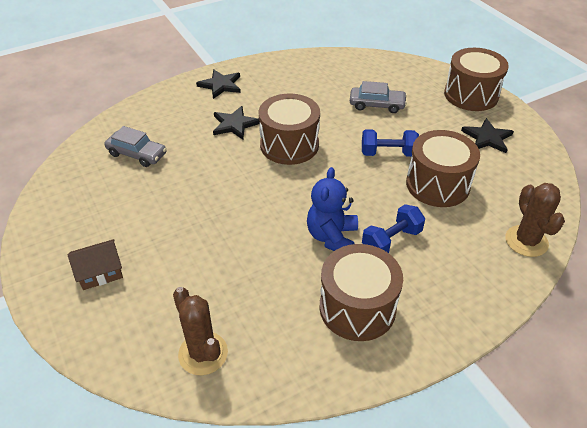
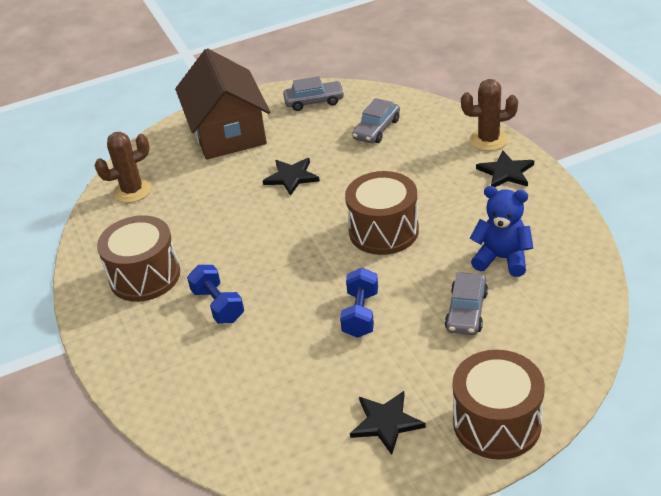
camera: 100 degrees right, 5 degrees down
brown house [67,239,123,290] -> brown house [175,48,270,160], size x2.34
black star [213,106,260,140] -> black star moved to [263,158,320,196]
blue teddy bear [307,167,358,251] -> blue teddy bear moved to [470,186,533,277]
brown drum [406,130,480,207] -> none
brown cactus [505,183,565,257] -> brown cactus moved to [461,79,518,151]
none -> grey car [283,76,344,111]

